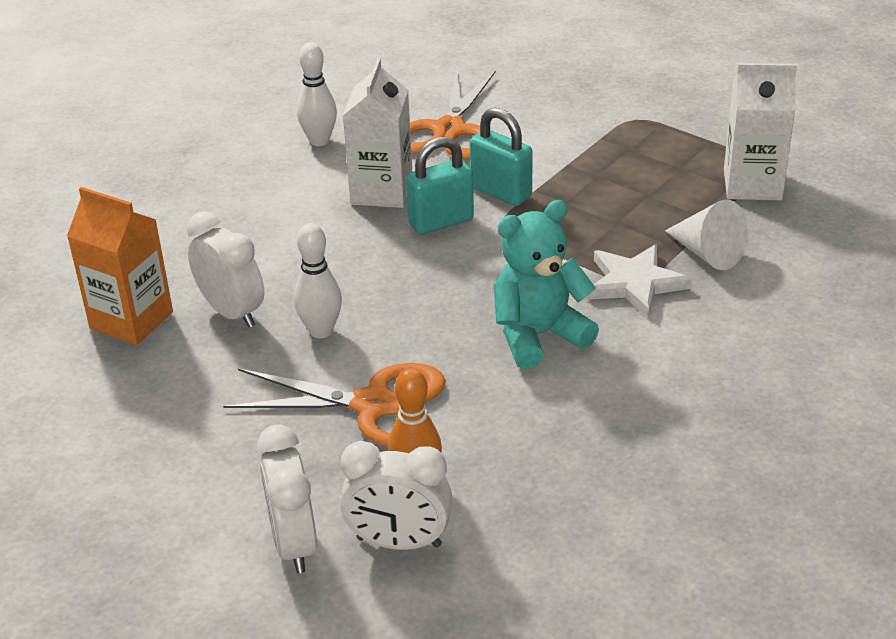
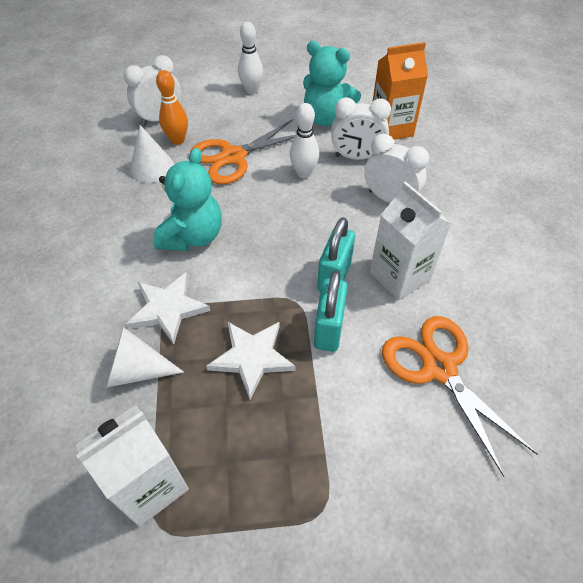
camera: 135 degrees right, 15 degrees up
white clock [257,425,317,573] -> white clock moved to [364,134,429,203]
white bowling pin [297,42,337,146] -> white bowling pin moved to [238,22,263,94]
turquoise padlock [470,107,533,206] -> turquoise padlock turned 75 degrees counterclockwise [314,271,348,352]
none -> white cone [130,125,174,183]
none -> white star [207,322,296,399]
none -> turquoise teddy bear [303,41,361,126]

